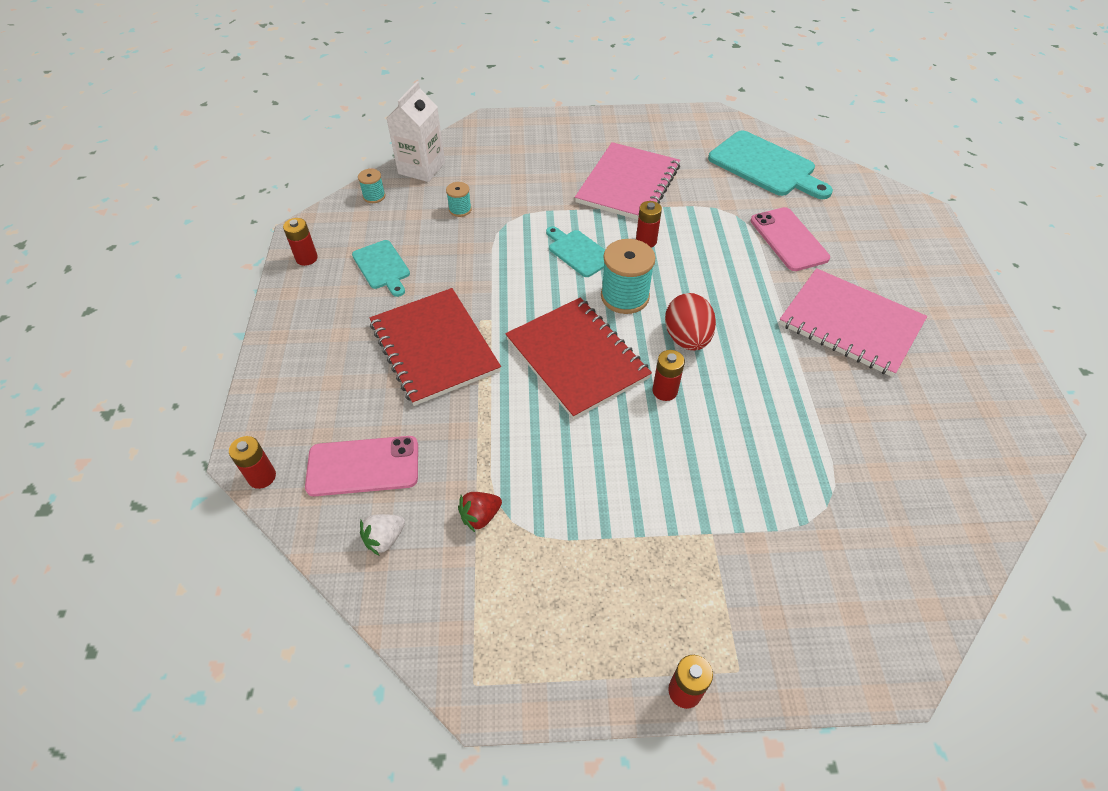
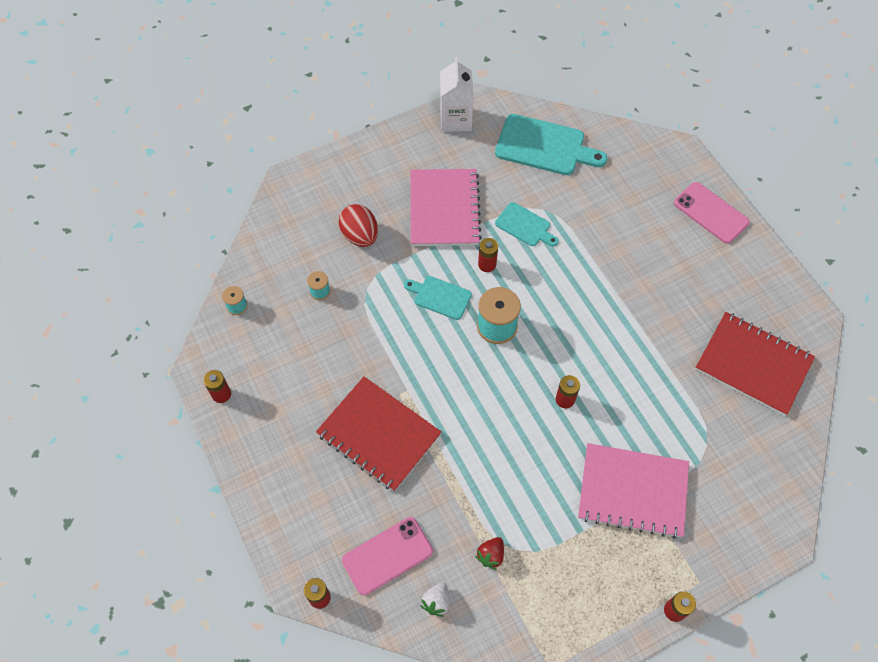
camera: 25 degrees left, 10 degrees up
turquoise cutting board [352,240,410,297] -> turquoise cutting board moved to [495,202,559,246]
white carton [387,82,445,182] -> white carton moved to [440,57,474,132]
red notebook [505,297,652,419] -> red notebook moved to [695,312,815,416]
red egg [665,293,716,350] -> red egg moved to [339,204,378,247]
pink phone [751,207,830,271] -> pink phone moved to [674,182,750,244]
pink notebook [779,268,927,377] -> pink notebook moved to [578,443,689,539]

